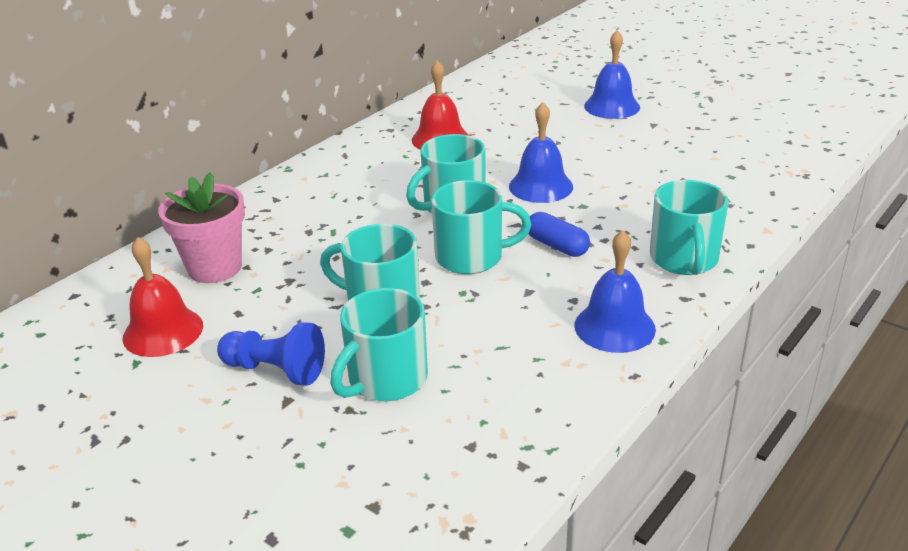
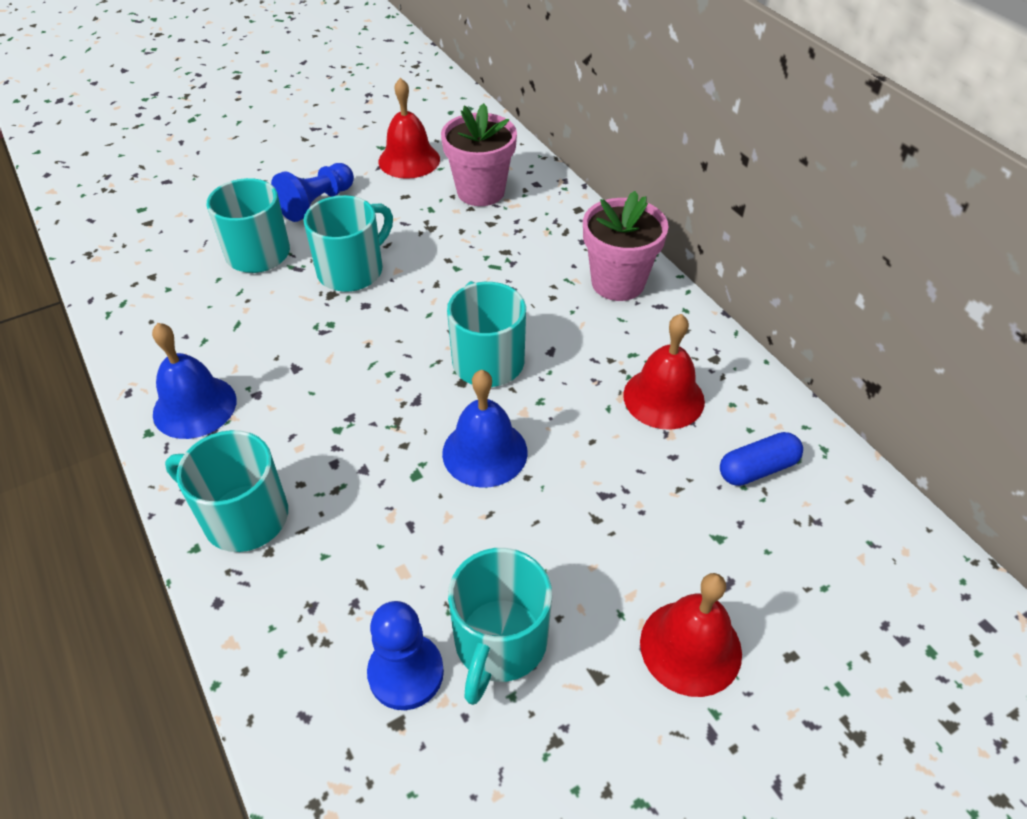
camera: 110 degrees right, 15 degrees up
turquoise mug [431,180,531,274] -> turquoise mug moved to [448,548,552,705]
blue capsule [529,212,590,257] -> blue capsule moved to [720,432,803,486]
blue bell [584,30,640,119] -> red bell [640,573,742,697]
none -> blue pawn [367,601,444,710]
none -> pink flower pot [583,191,668,301]

